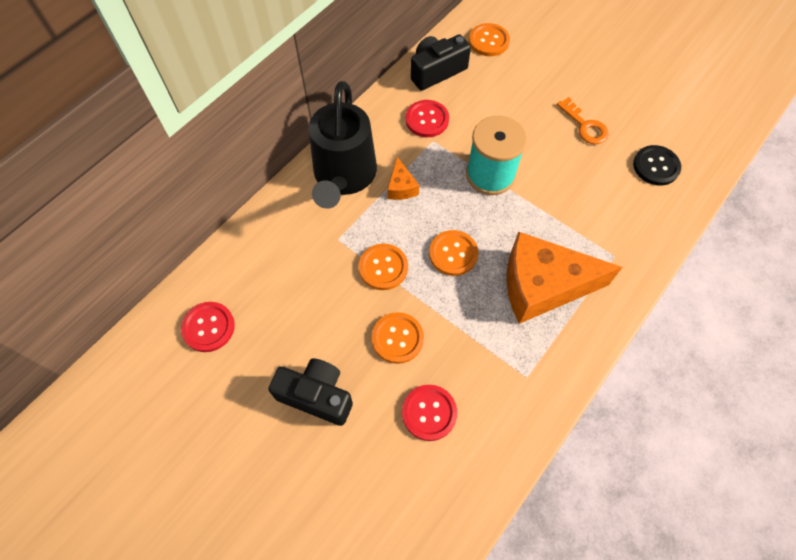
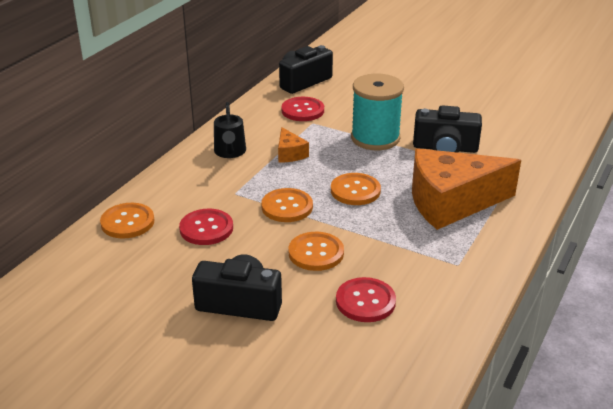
camera: 10 degrees left, 30 degrees down
red button [181,302,235,352] -> red button moved to [179,209,233,245]
black watering can [309,81,377,209] -> black watering can [214,102,246,158], size x0.50
orange button [469,23,510,56] -> orange button moved to [100,203,154,239]
orange key [557,97,609,144] -> none
black button [633,145,681,185] -> none
none -> black camera [413,105,482,153]

